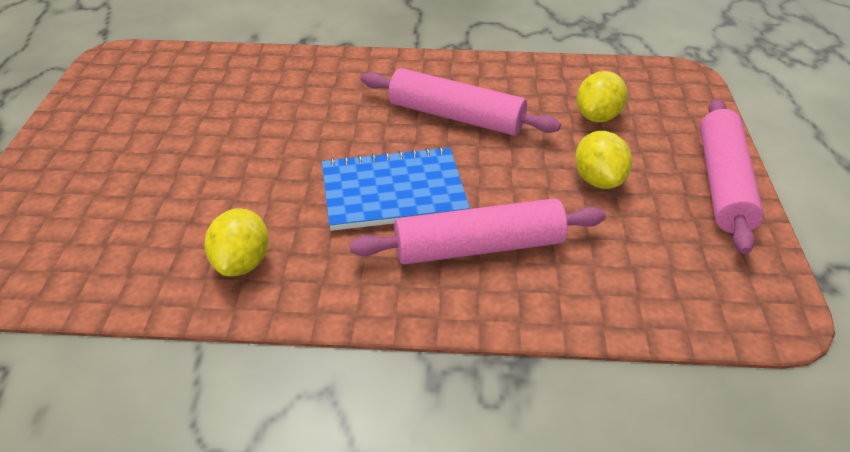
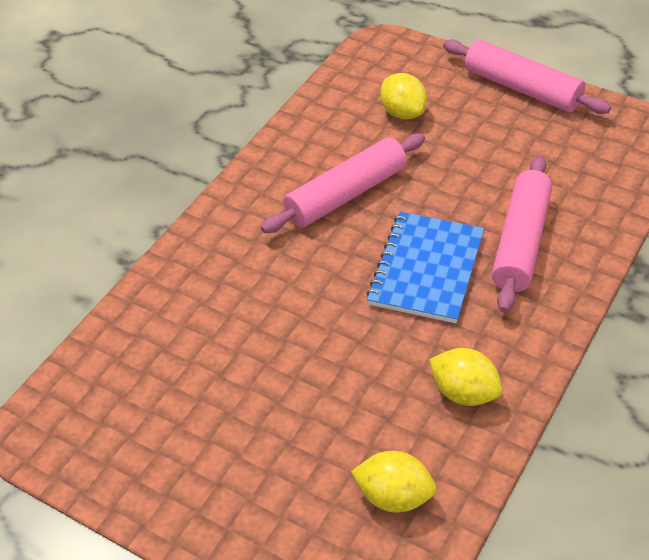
camera: 60 degrees left, 5 degrees up
yellow lemon [575,131,632,189] -> yellow lemon moved to [351,451,437,513]

